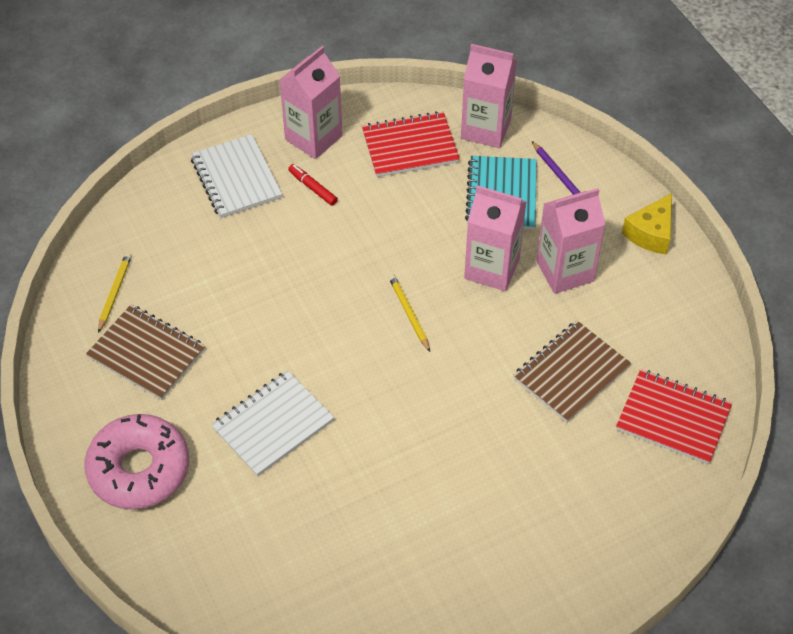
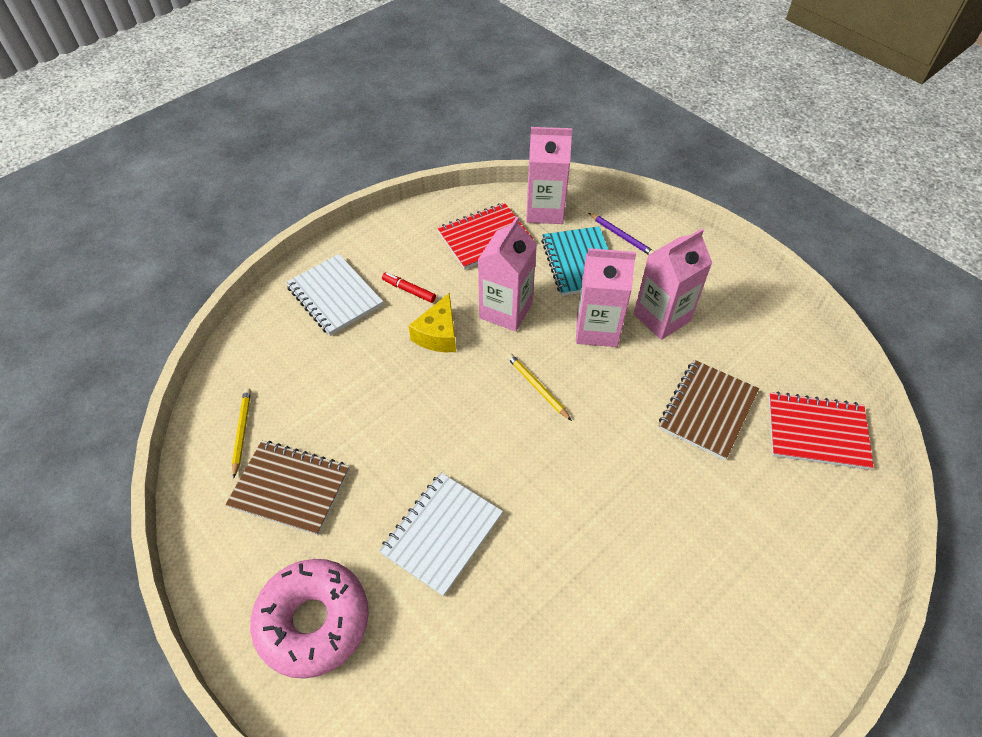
camera: 15 degrees left, 0 degrees up
pink carton [279,46,343,159] -> pink carton moved to [478,216,537,331]
yellow cheese [622,193,672,255] -> yellow cheese moved to [408,293,456,352]

